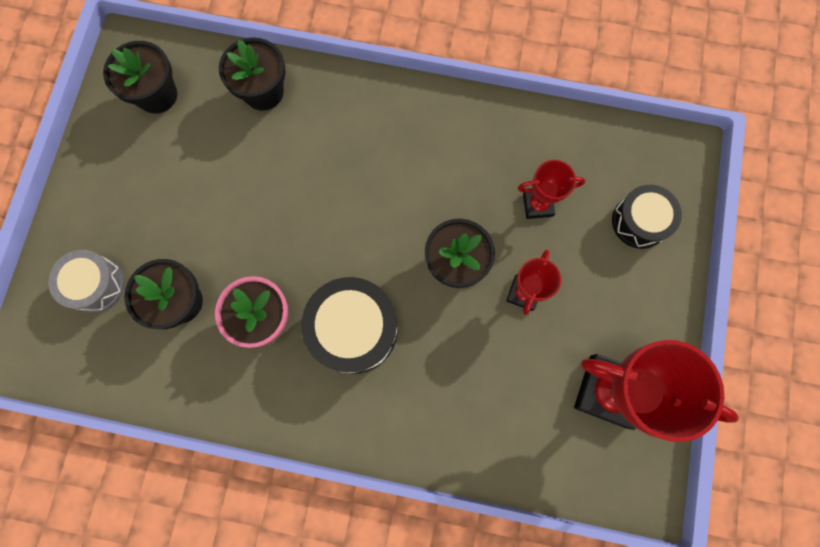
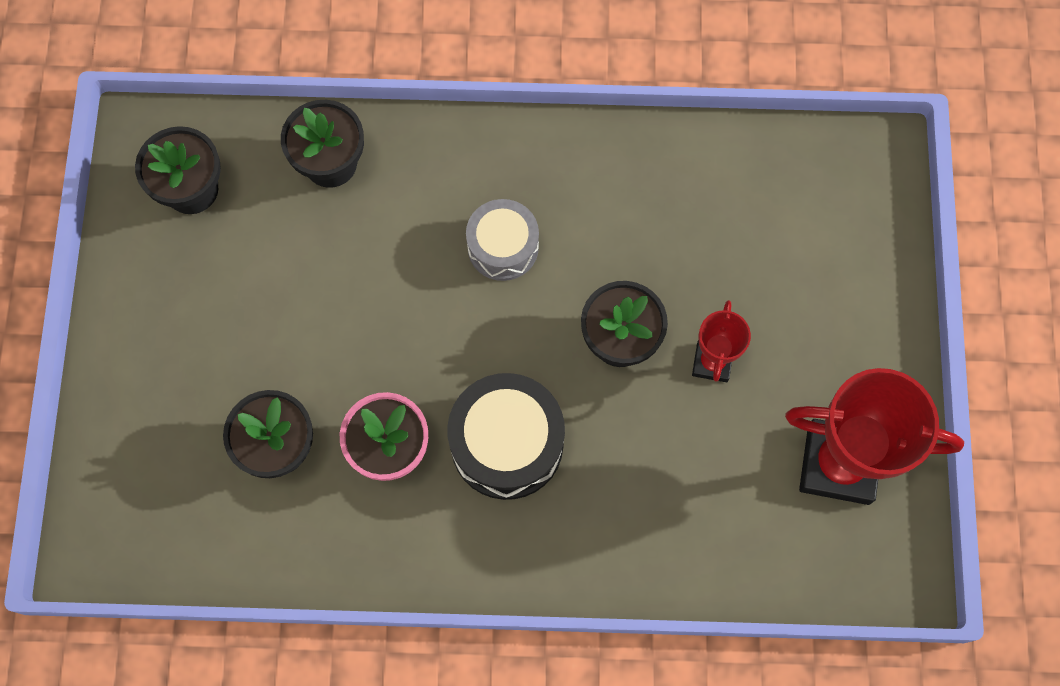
camera: 10 degrees left, 5 degrees down
grey drum [48,250,125,313] -> grey drum moved to [466,199,539,281]
red trophy [518,160,585,219] -> none
black drum [612,185,682,249] -> none

